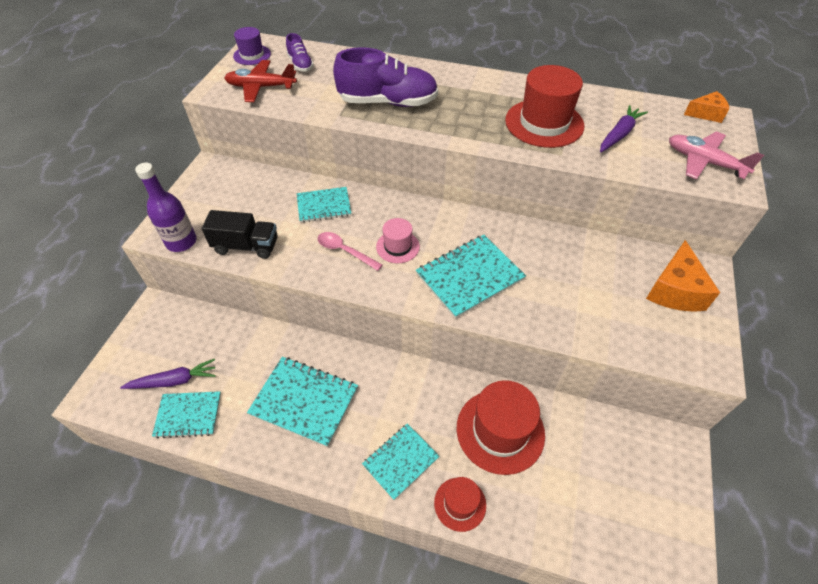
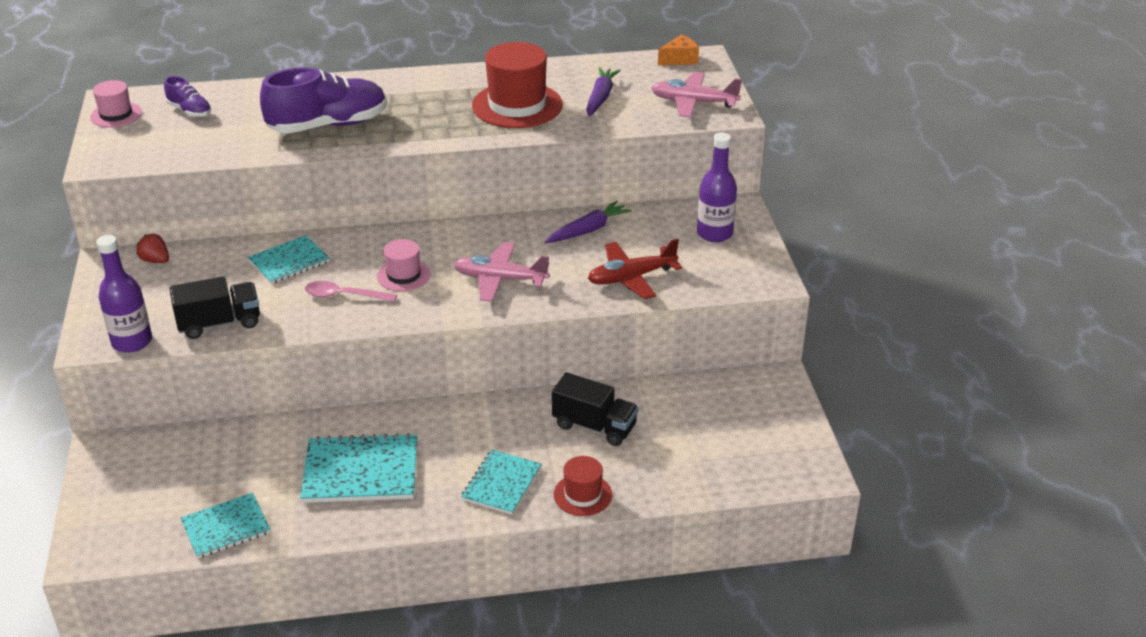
camera: 25 degrees left, 15 degrees down
purple carrot [120,359,216,389] -> purple carrot moved to [545,201,632,243]
red plane [224,60,297,102] -> red plane moved to [588,239,682,299]
purple hat [233,27,271,65] -> pink hat [90,80,142,127]
turquoise notebook [416,235,526,319] -> pink plane [454,242,550,302]
red hat [457,380,545,475] -> black truck [552,372,638,446]
orange cheese [646,240,720,312] -> purple bottle [697,133,737,242]
none -> red strawberry [136,234,169,263]

